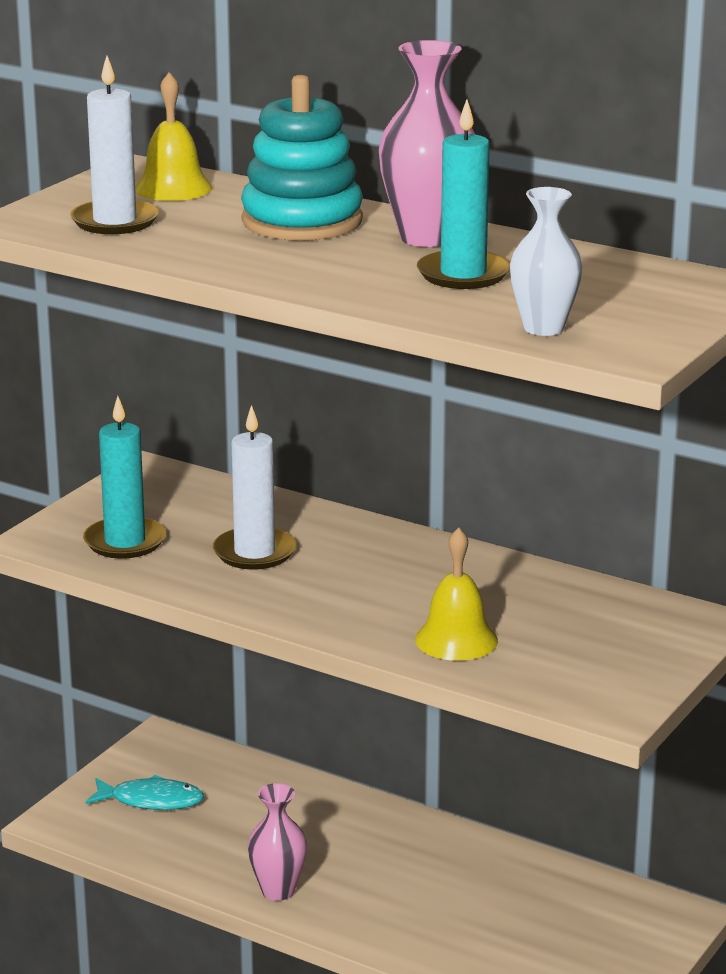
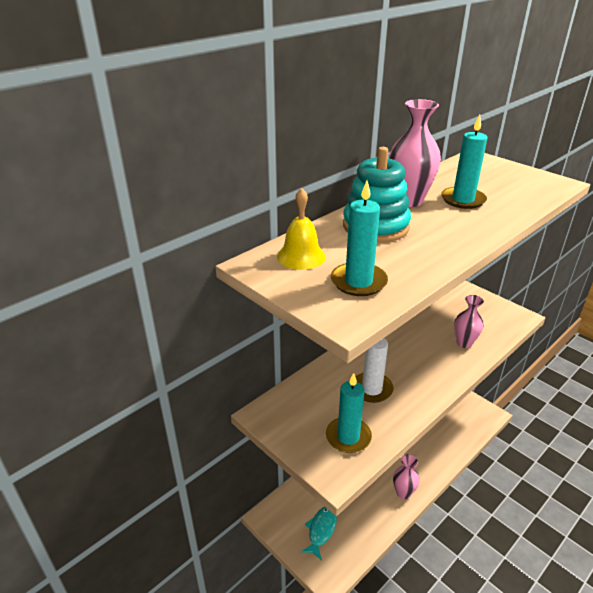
camera: 75 degrees left, 10 degrees up
white candle [70,56,159,234] -> turquoise candle [331,181,388,296]
yellow bell [415,527,498,661] -> pink vase [454,295,484,348]
white vase [510,187,583,336] -> none

